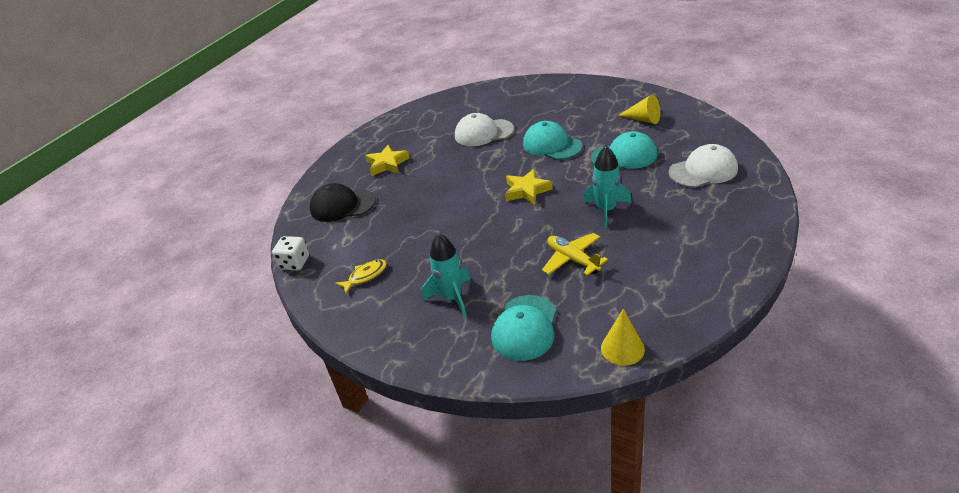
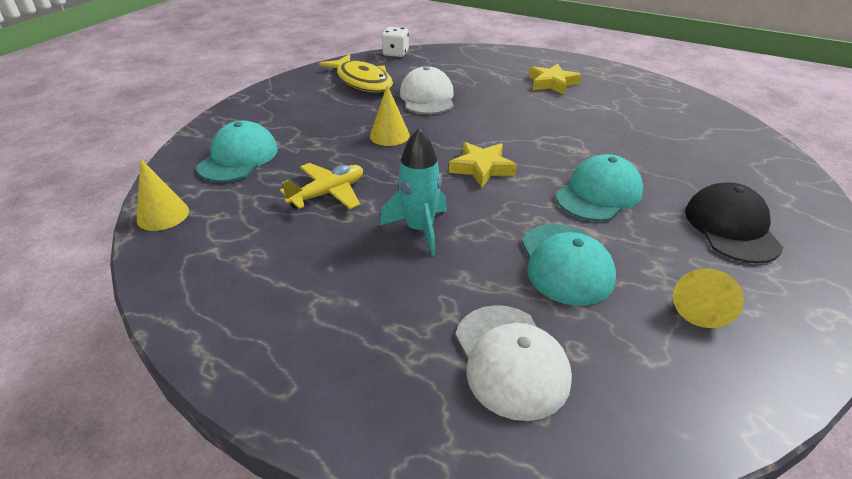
camera: 85 degrees right, 0 degrees up
black cap [310,183,376,222] -> black cap moved to [685,182,783,263]
yellow fish [335,259,387,294] -> yellow fish [319,54,393,93], size x1.90
turquoise rocket [422,233,471,318] -> none
white cap [455,113,514,146] -> white cap moved to [400,66,454,114]
turquoise cap [491,295,556,361] -> turquoise cap turned 90 degrees clockwise [197,121,278,182]
none -> yellow cone [370,85,410,146]

